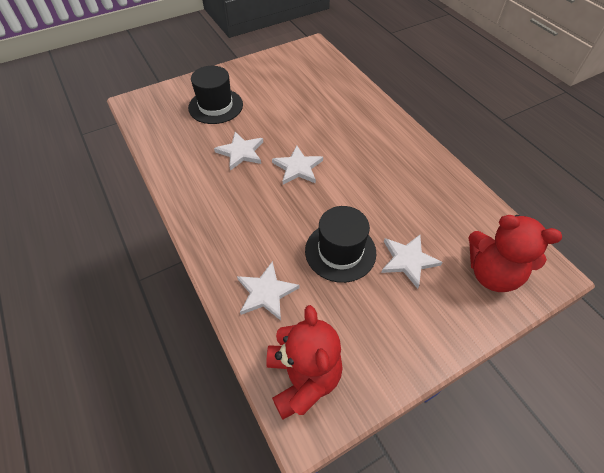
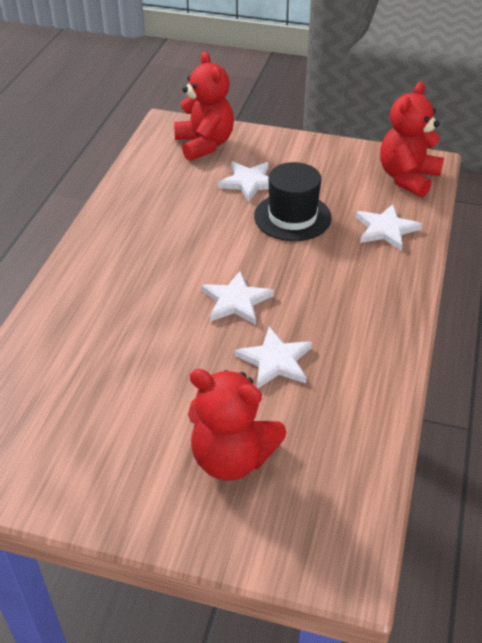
camera: 135 degrees left, 10 degrees down
black hat [188,66,243,124] -> red teddy bear [188,369,286,481]

